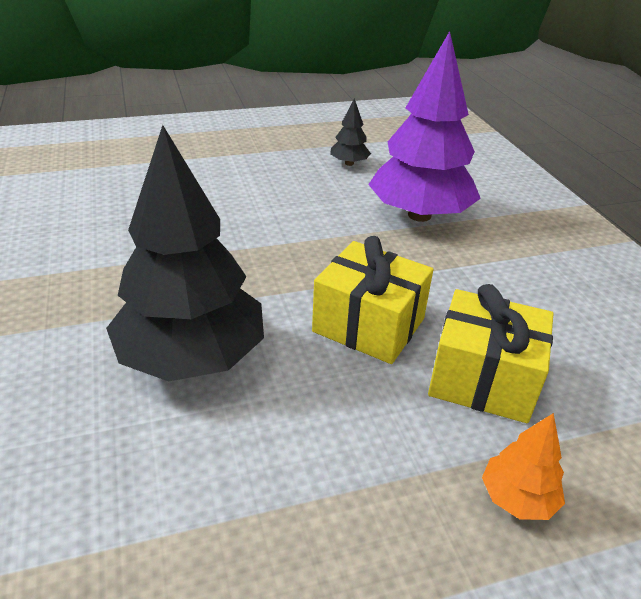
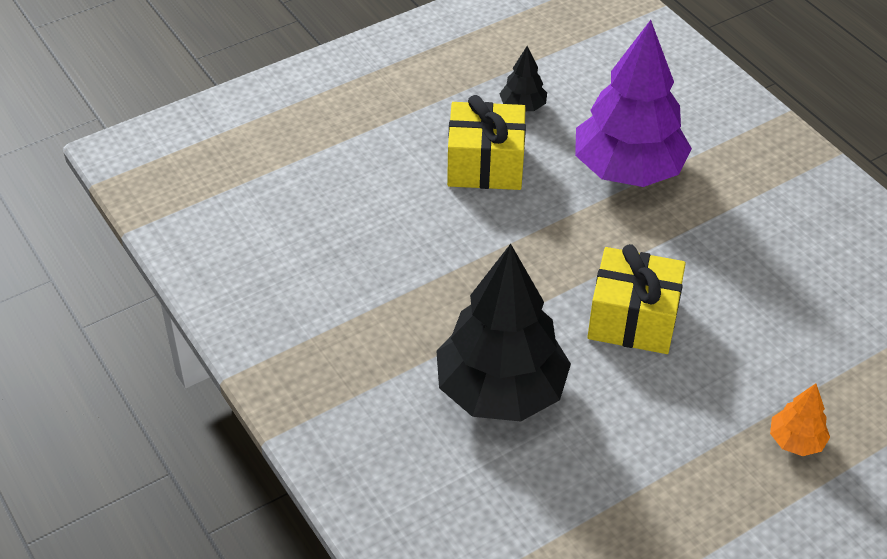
camera: 15 degrees left, 10 degrees up
yellow gift [428,284,553,423] -> yellow gift moved to [447,95,526,190]

